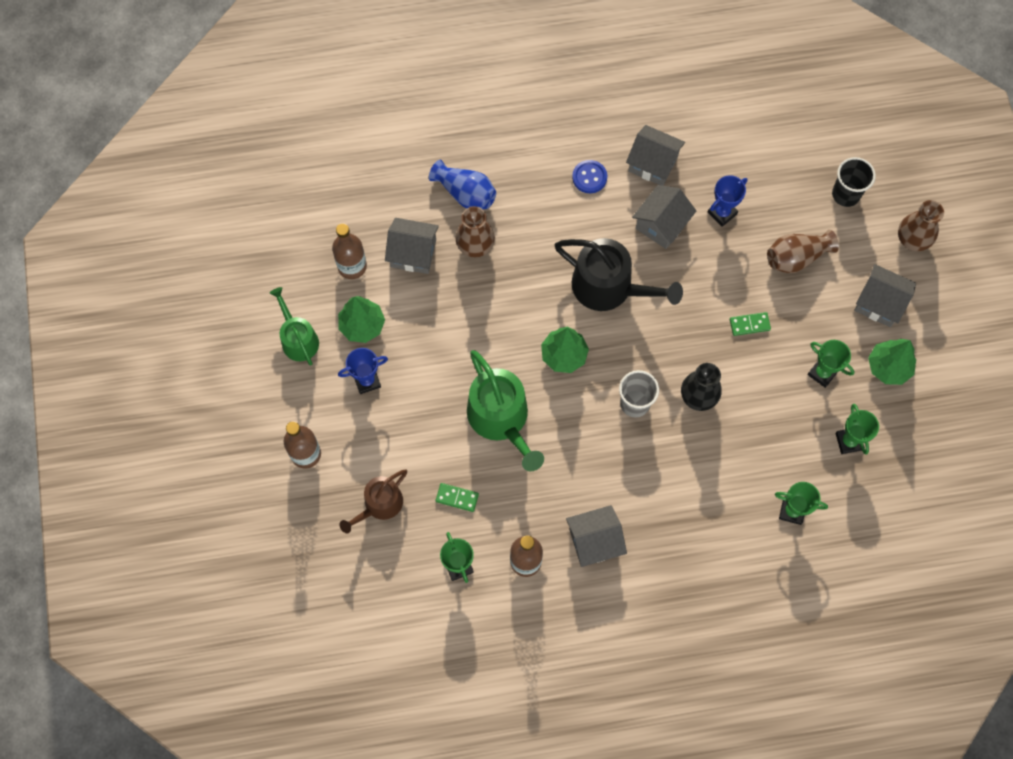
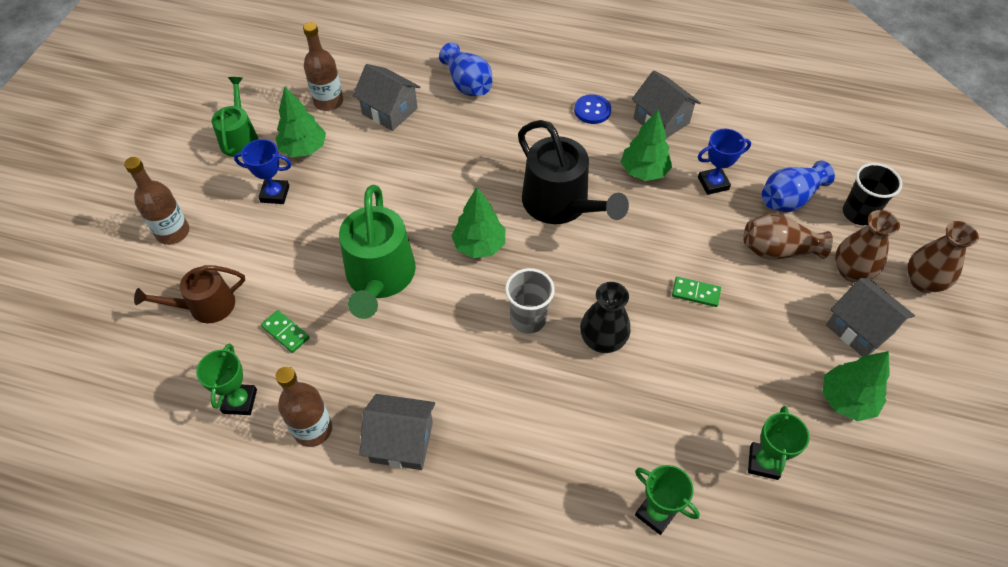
camera: 25 degrees right, 15 degrees down
brown vase [455,206,495,257] -> brown vase moved to [835,210,900,282]
grey house [632,185,696,249] -> green tree [621,110,672,181]
green trophy [807,340,855,388] -> none
none -> blue vase [762,160,835,212]

